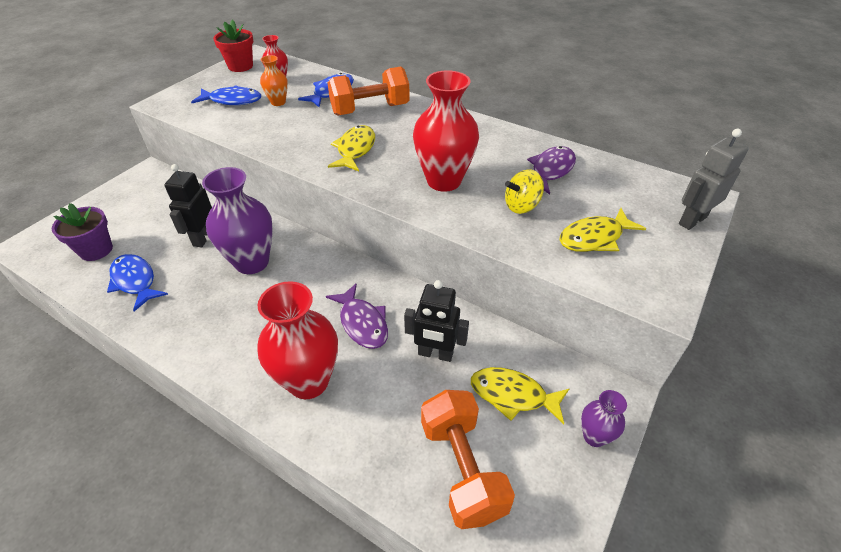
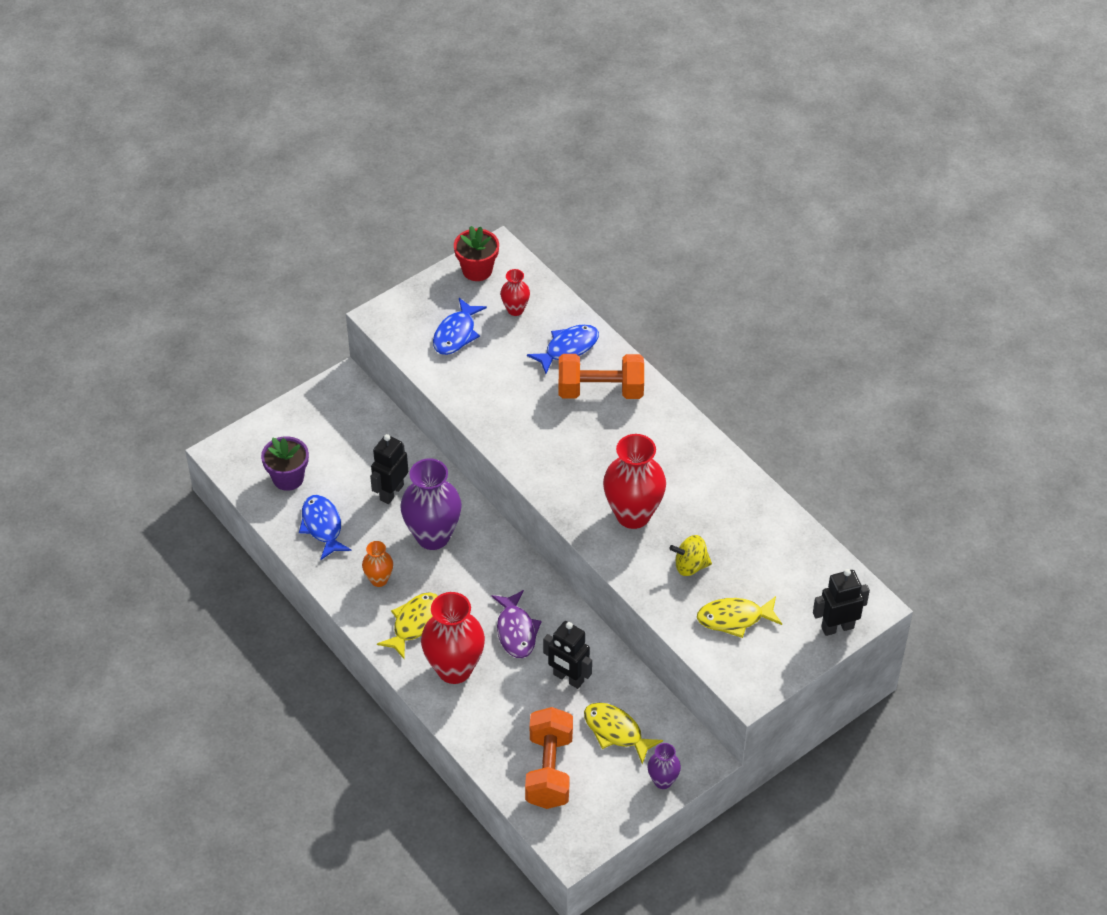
camera: 20 degrees right, 5 degrees up
blue fish [191,85,261,105] -> blue fish turned 90 degrees clockwise [433,298,487,355]
orange vase [260,55,288,106] -> orange vase moved to [362,541,393,587]
yellow fish [328,125,375,171] -> yellow fish moved to [377,592,438,660]
purple fish [527,146,576,194] -> none
grey robot [679,129,749,230] -> black robot [813,569,870,636]

